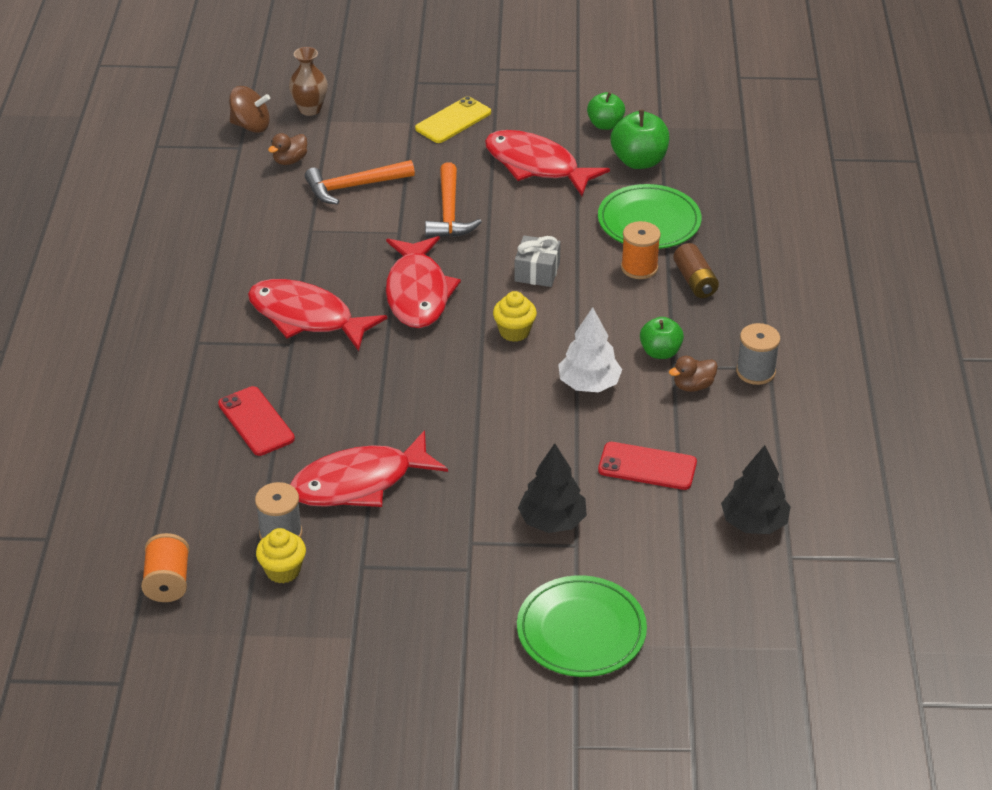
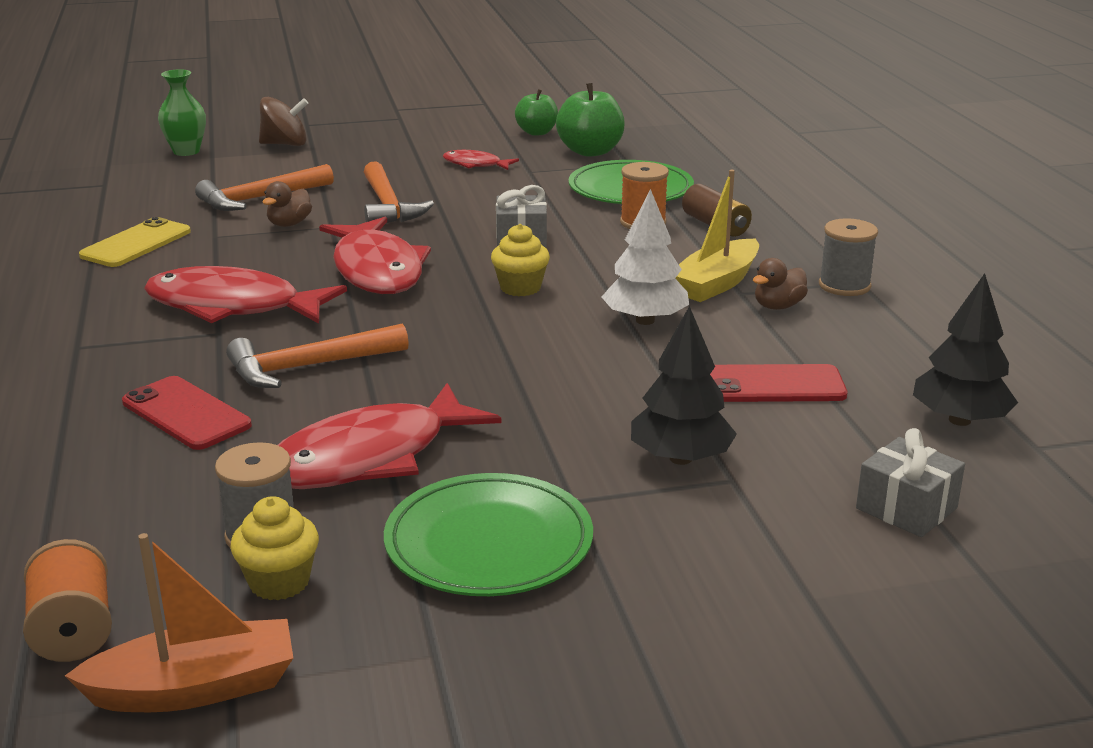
camera: 15 degrees left, 15 degrees down
brown spinning top [229,86,270,133] -> brown spinning top moved to [259,97,308,146]
brown duck [268,133,307,165] -> brown duck moved to [263,181,312,227]
brown vase [289,47,328,116] -> green vase [158,69,206,156]
yellow phone [415,96,491,143] -> yellow phone moved to [79,217,191,267]
red fish [485,130,610,196] -> red fish [443,150,519,170], size x0.49
green plate [517,575,647,677] -> green plate moved to [384,473,593,596]
green apple [640,317,684,359] -> yellow boat [675,170,759,302]
none -> orange boat [65,533,293,712]
none -> orange hammer [226,323,409,388]
none -> grey gift [856,428,965,537]

